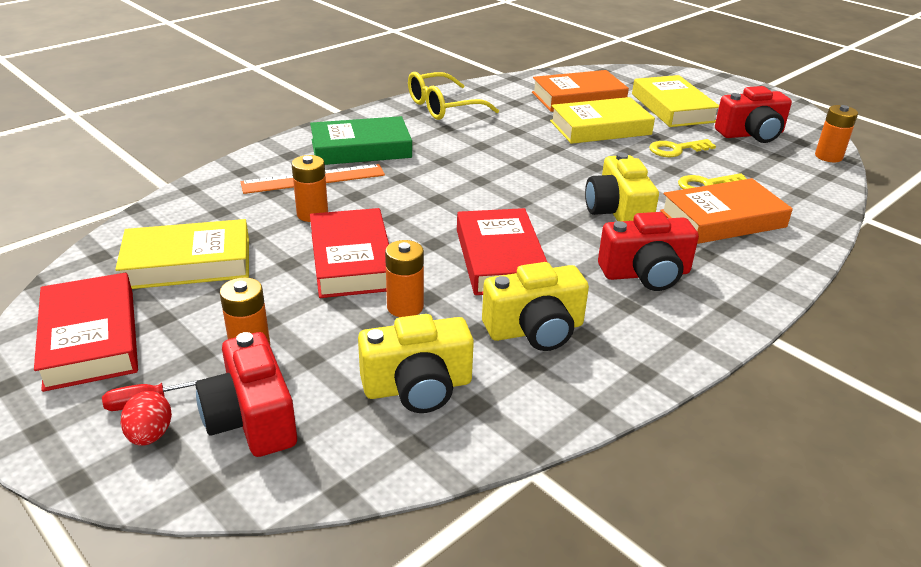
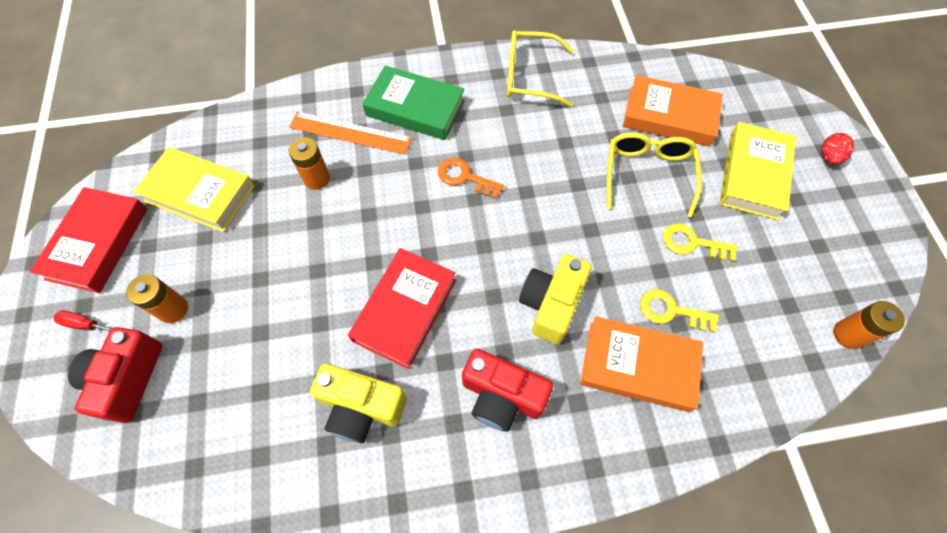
camera: 35 degrees right, 30 degrees up
red egg [121,391,172,446] -> red egg moved to [821,133,854,165]
red book [310,208,389,298] -> none
yellow camera [358,314,474,413] -> none
orange battery [385,240,424,317] -> none
yellow book [550,97,655,144] -> yellow glasses [607,132,702,218]
red camera [715,86,792,143] -> none
none -> orange key [438,158,504,199]

